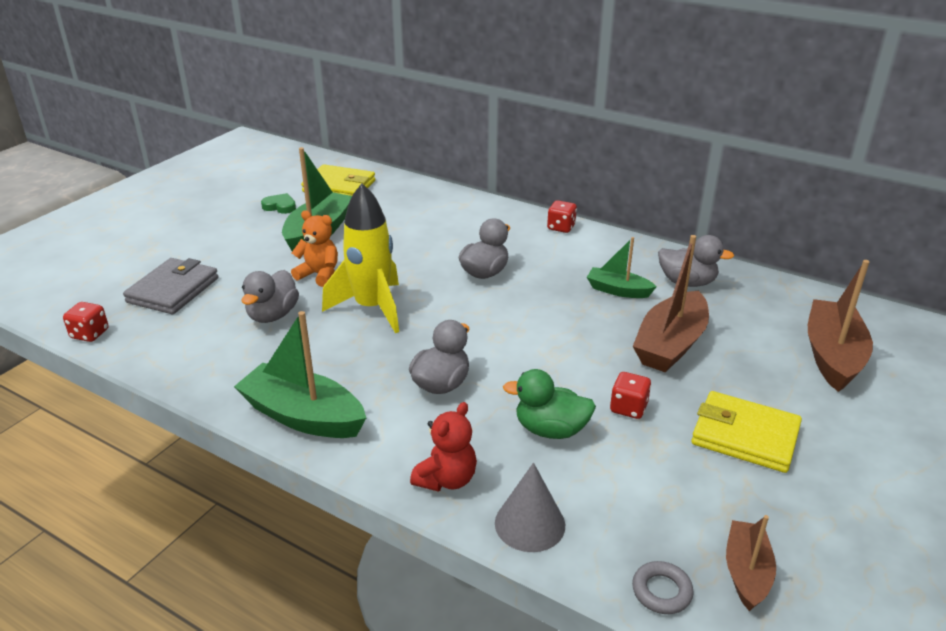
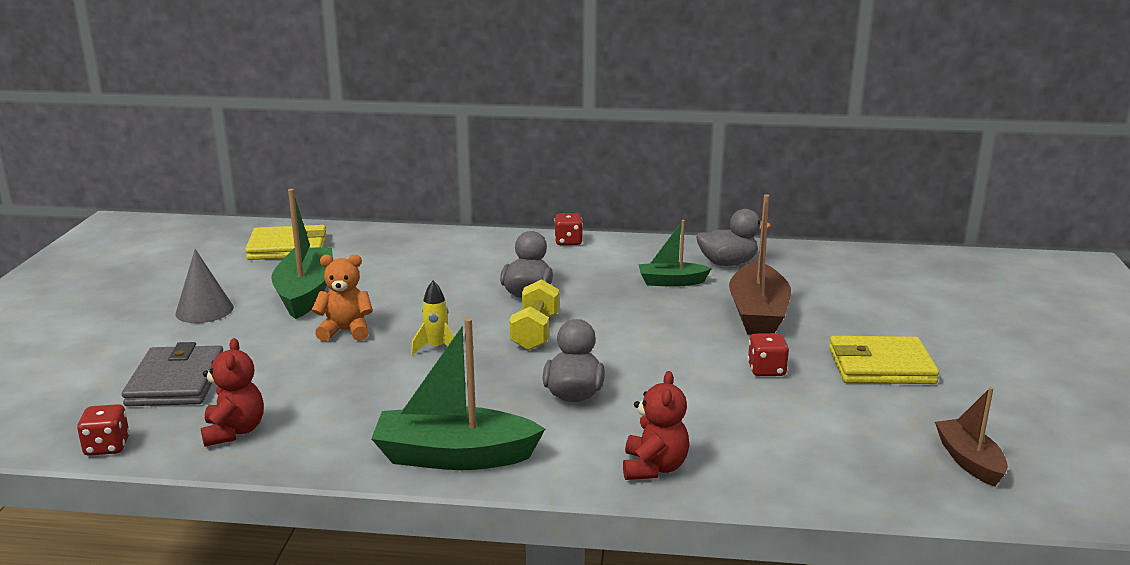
camera: 25 degrees left, 10 degrees down
grey duck [242,270,299,323] -> none
green heart [261,193,296,214] -> none
yellow rocket [322,183,399,333] -> yellow rocket [411,281,455,355], size x0.46
grey cone [495,463,565,552] -> grey cone moved to [176,249,234,323]
green duck [503,369,596,439] -> none
grey ring [632,561,694,614] -> none
brown boat [808,260,873,392] -> none
none -> red teddy bear [201,338,264,447]
none -> yellow dumbbell [510,279,559,350]

